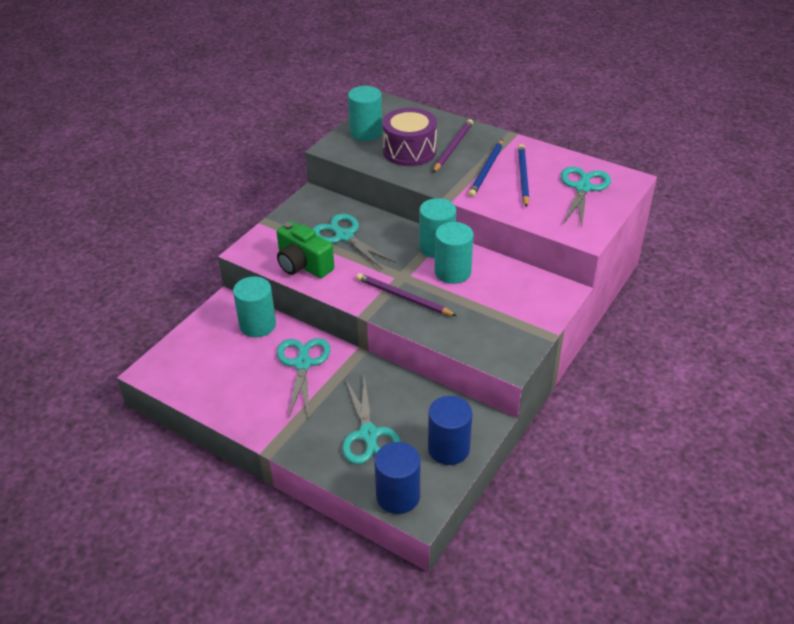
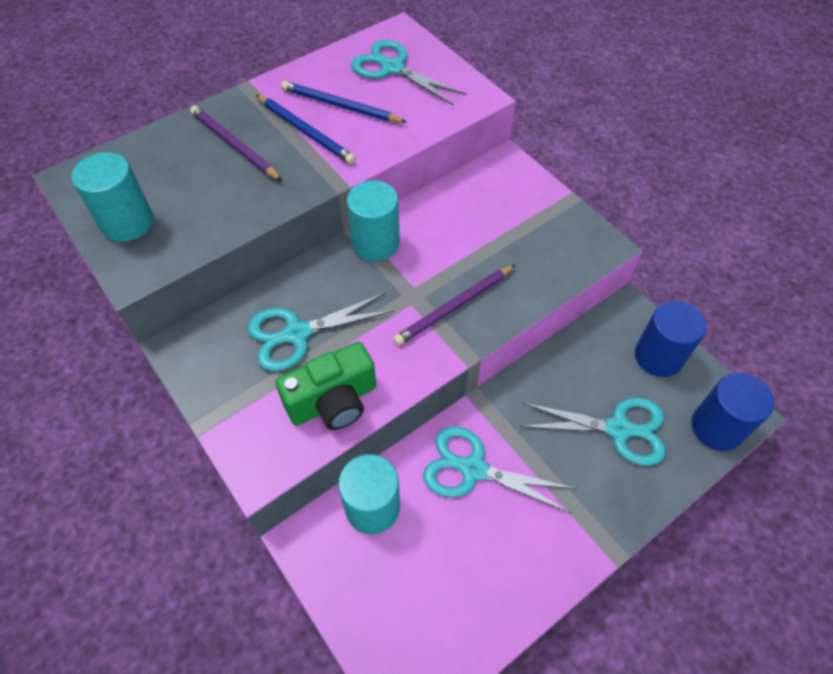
camera: 70 degrees left, 15 degrees up
purple drum [382,108,437,166] -> none
turquoise cylinder [435,222,474,284] -> none

